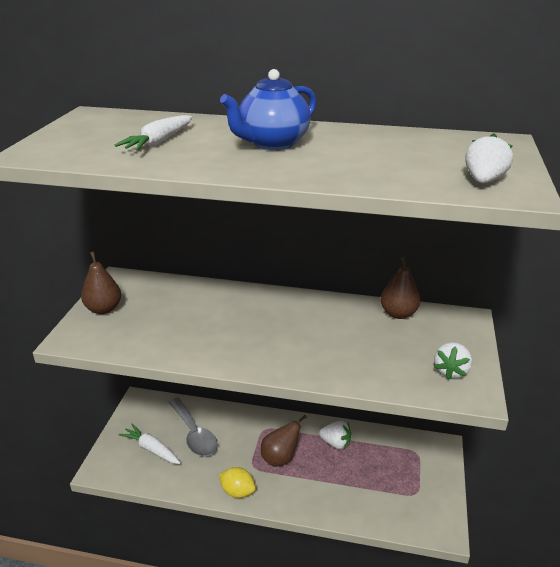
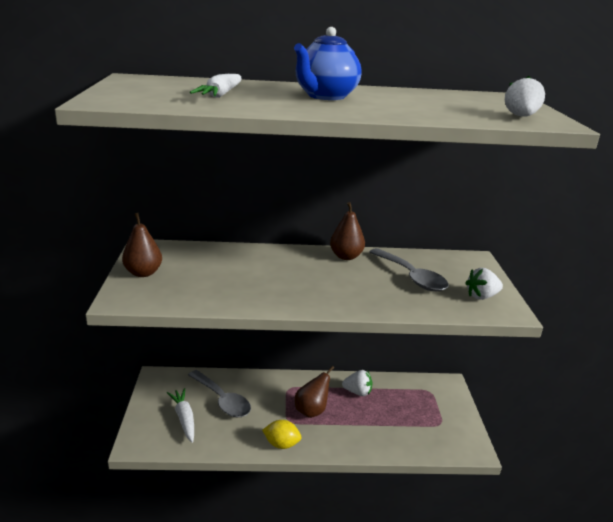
camera: 15 degrees left, 5 degrees down
white carrot [119,423,181,464] -> white carrot turned 45 degrees clockwise [167,388,194,443]
brown pear [380,257,420,319] -> brown pear moved to [330,202,365,260]
white strawberry [434,342,472,379] -> white strawberry turned 60 degrees clockwise [466,268,503,300]
none -> grey spoon [369,248,449,291]

